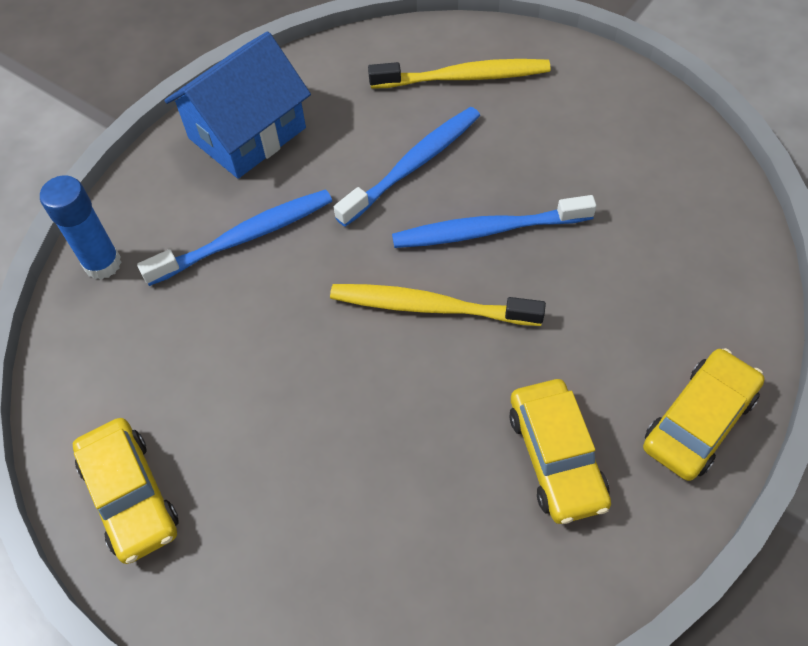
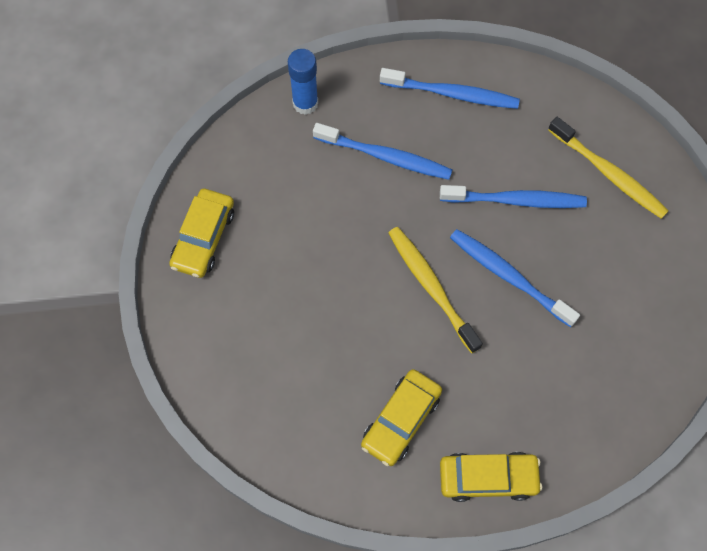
camera: 45 degrees right, 10 degrees up
blue house [165,31,311,179] -> blue toothbrush [380,68,520,109]

